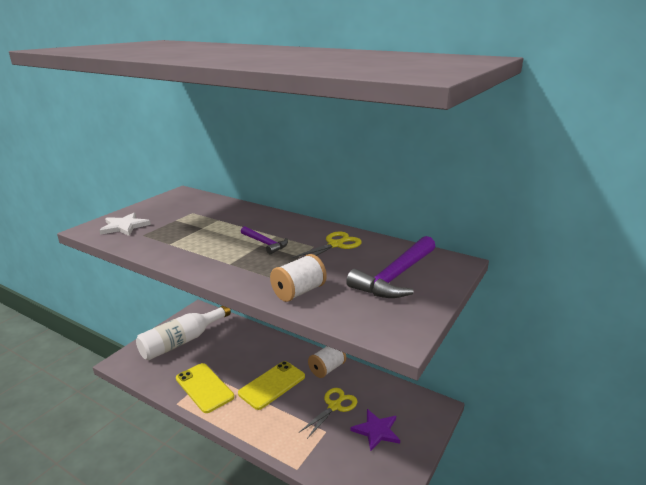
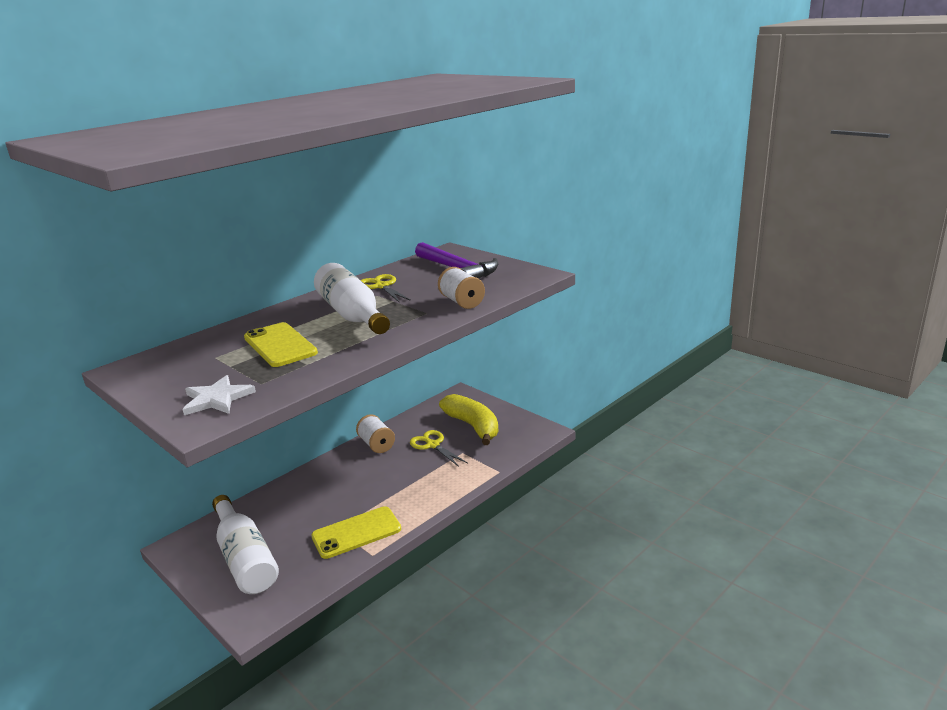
camera: 75 degrees left, 0 degrees up
yellow phone [238,361,305,410] -> yellow phone moved to [244,322,318,367]
purple hammer [241,226,288,254] -> white bottle [314,263,390,334]
purple star [350,409,400,451] -> yellow banana [439,394,499,445]

